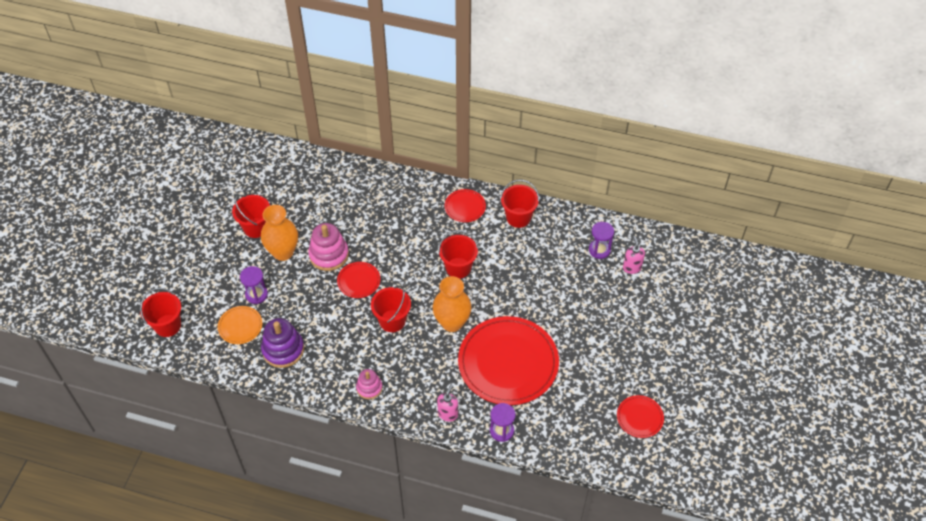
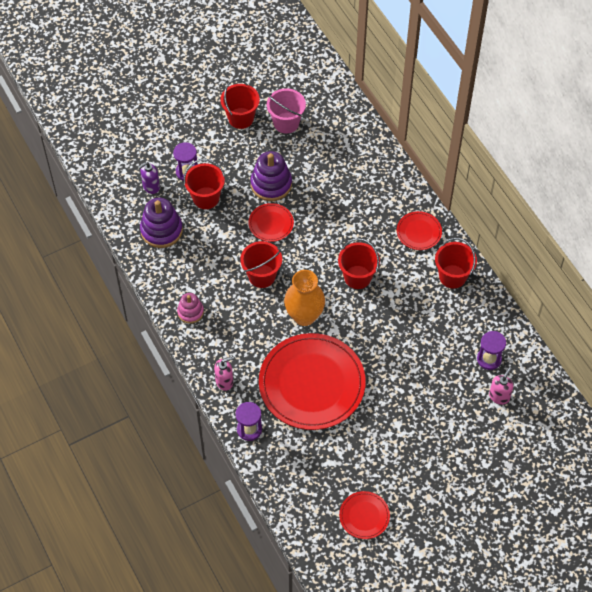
camera: 45 degrees right, 5 degrees up
red bucket [140,288,181,337] -> red bucket moved to [183,159,225,209]
orange plate [218,306,262,344] -> purple soap dispenser [138,162,160,194]
orange vase [261,205,298,261] -> none
pink stacking toy [308,223,349,271] -> purple stacking toy [251,151,292,201]
none -> pink bucket [267,88,306,134]

